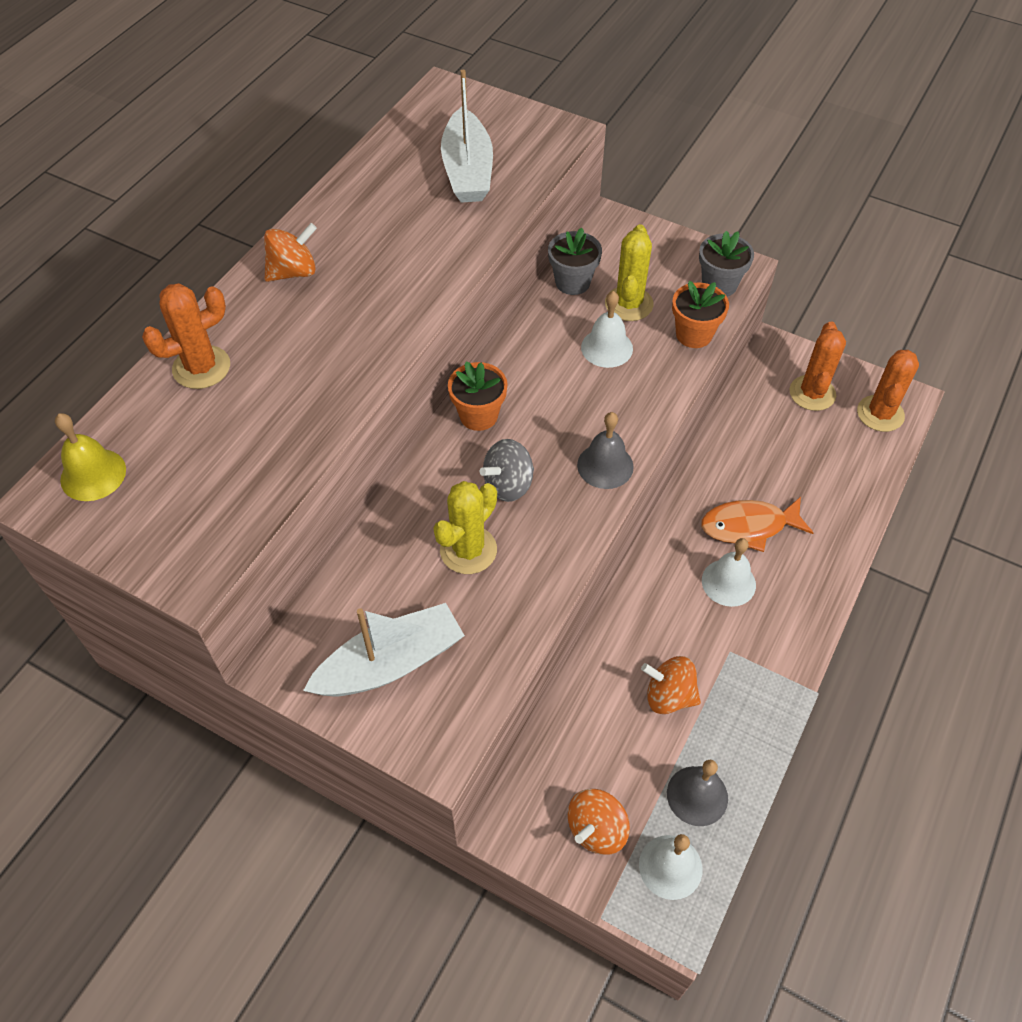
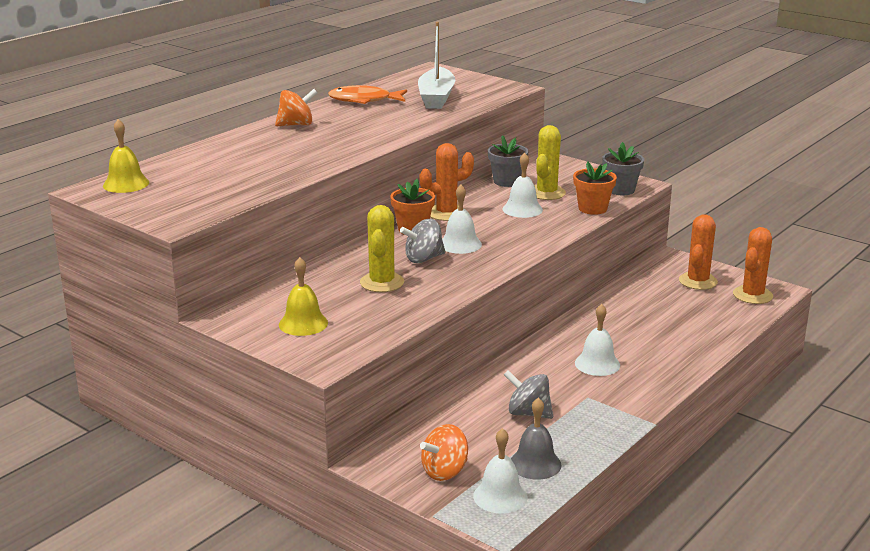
camera: 10 degrees right, 30 degrees down
orange cactus [142,283,230,389] -> orange cactus moved to [420,143,474,221]
white boat [303,603,465,696] -> yellow bell [279,257,328,336]
yellow cactus [433,481,497,574] -> yellow cactus turned 45 degrees counterclockwise [360,205,404,292]
grey bell [577,412,634,489] -> none
orange spinning top [641,656,701,714] -> grey spinning top [504,370,553,419]
orange fish [701,497,814,552] -> orange fish moved to [328,85,407,104]
none -> white bell [442,185,482,254]

